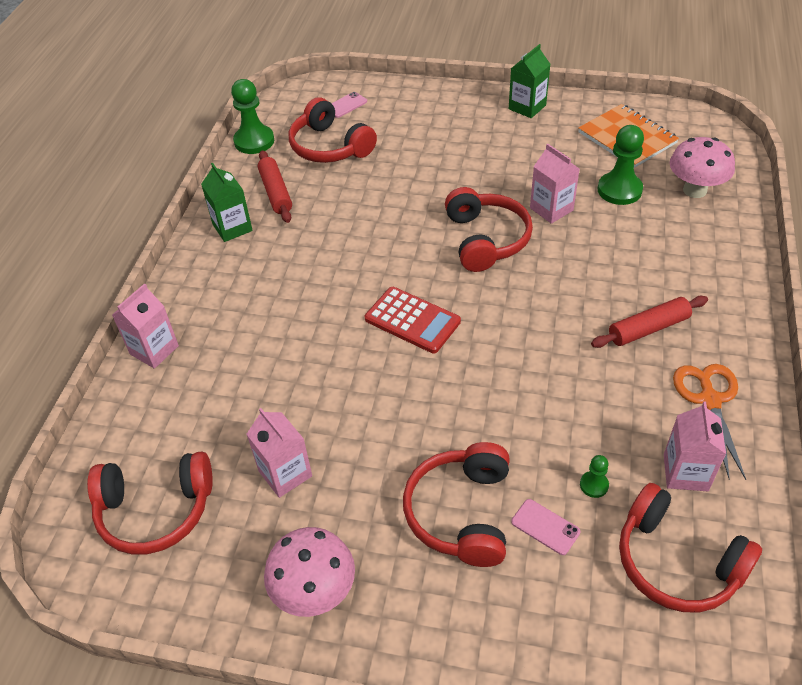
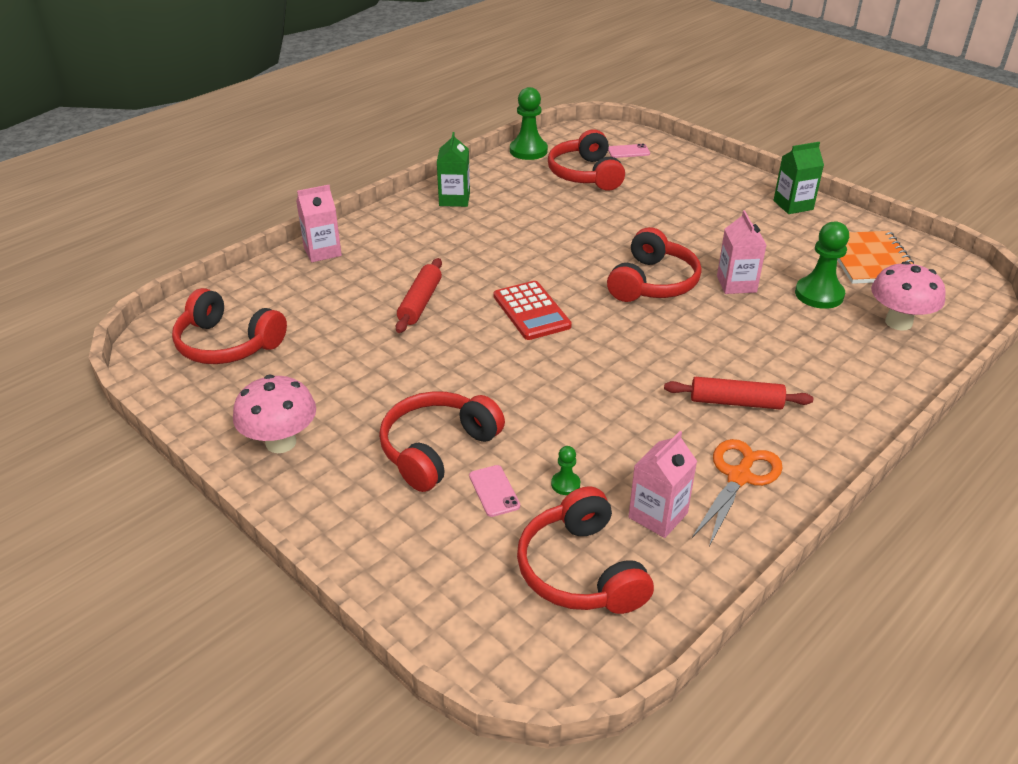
camera: 30 degrees right, 10 degrees down
pink carton [247,408,312,498] -> none
red rolling pin [258,150,292,223] -> red rolling pin moved to [396,258,442,333]

